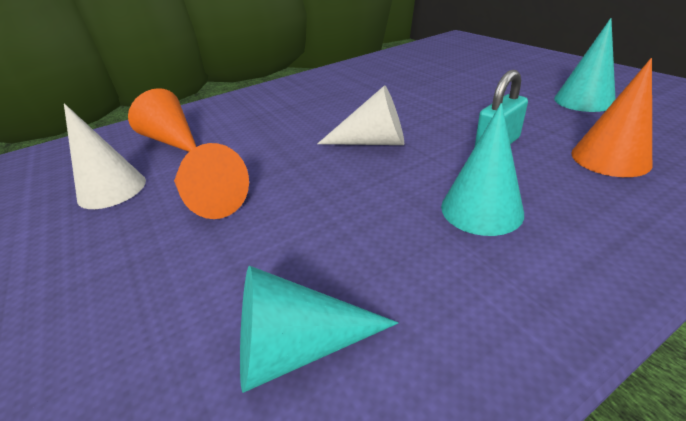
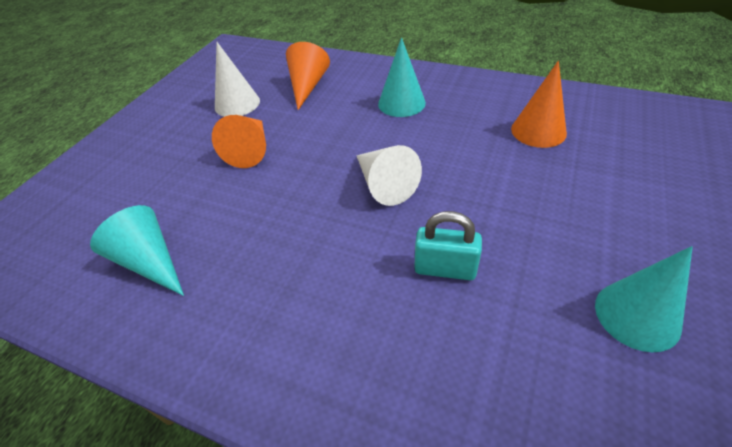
camera: 55 degrees right, 10 degrees up
turquoise cone [441,103,524,236] -> turquoise cone moved to [378,37,426,117]
orange cone [571,58,652,177] -> orange cone moved to [511,61,567,148]

